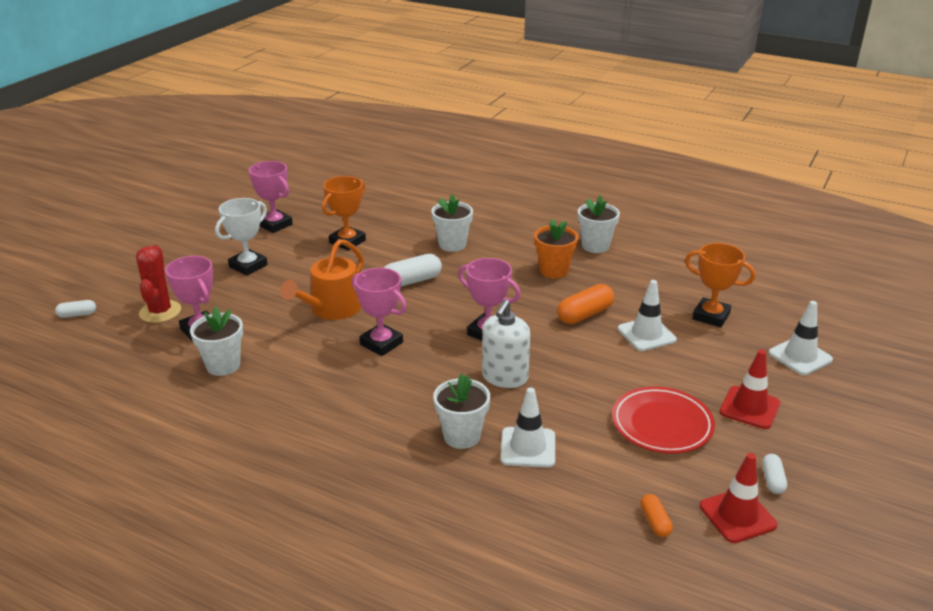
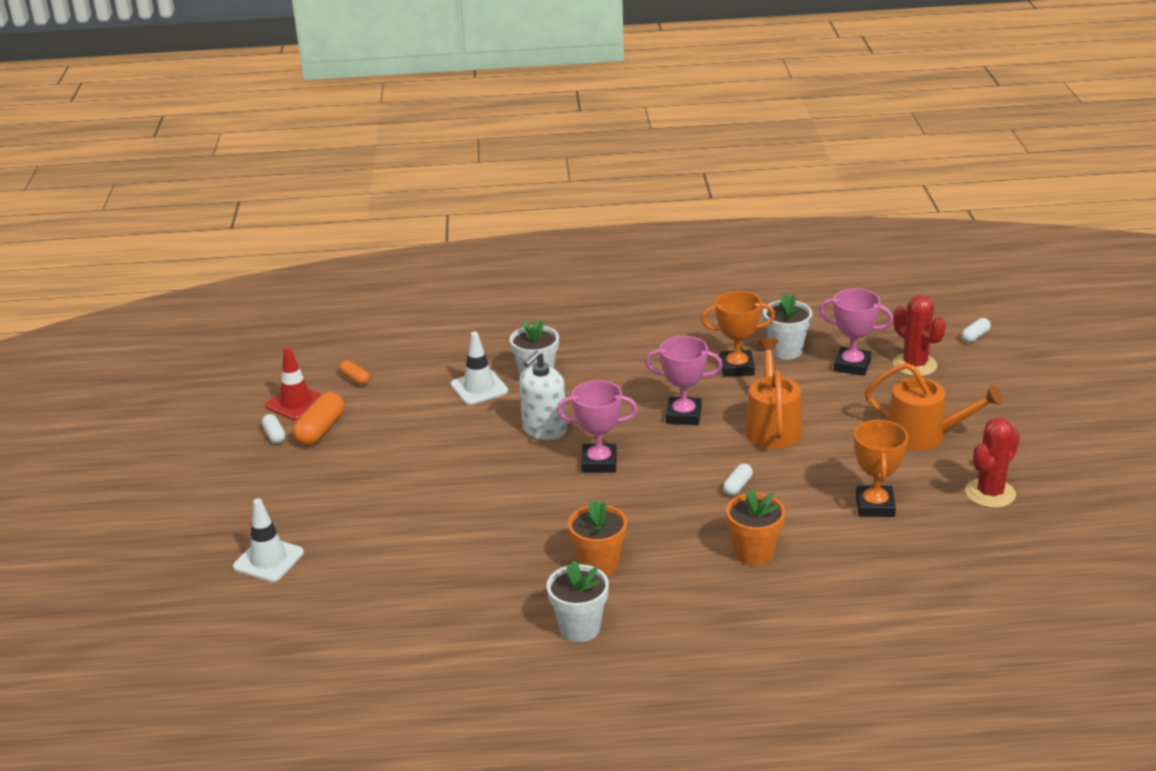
camera: 150 degrees right, 0 degrees up
white trophy [215,198,268,276] -> orange watering can [865,363,1003,450]
pink trophy [249,161,293,233] -> red cactus [965,418,1020,508]
white capsule [384,254,442,287] -> white capsule [723,463,753,496], size x0.57
white flower pot [431,194,473,252] -> orange flower pot [726,489,785,566]
white soap dispenser [482,299,530,388] -> white soap dispenser turned 135 degrees counterclockwise [519,350,567,440]
orange capsule [557,284,614,324] -> orange capsule moved to [293,392,344,446]
red plate [612,386,715,454] -> none
white traffic cone [618,280,677,351] -> none
orange trophy [685,243,755,327] -> orange trophy moved to [701,291,775,377]
red traffic cone [719,350,780,429] -> none

